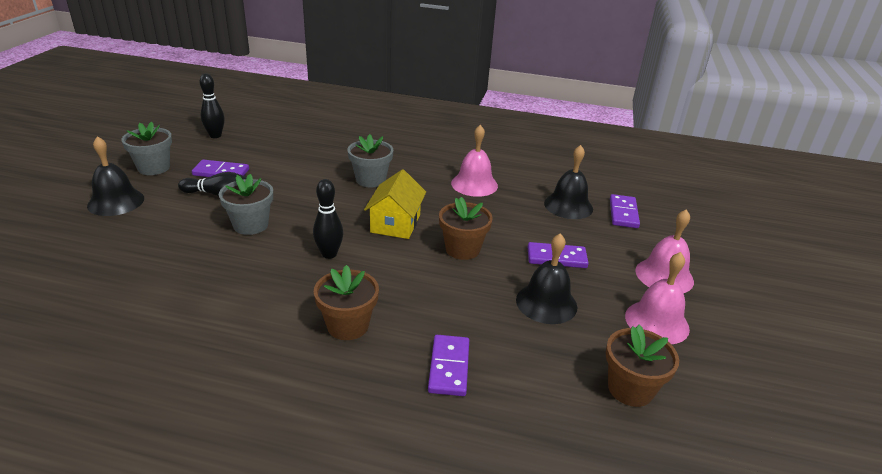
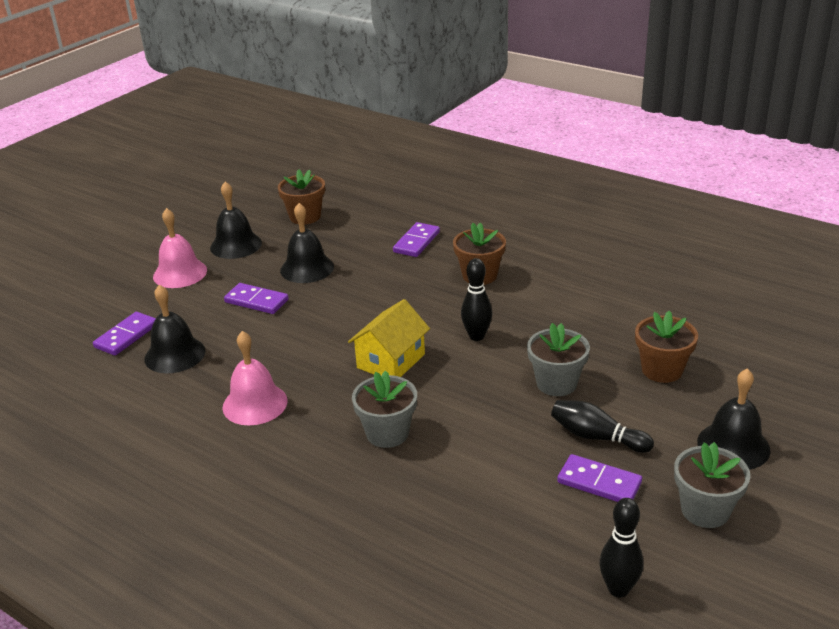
camera: 155 degrees left, 0 degrees up
brown flower pot [439,197,493,260] -> brown flower pot moved to [635,311,698,383]
pink bell [625,252,690,344] -> black bell [210,182,262,259]

